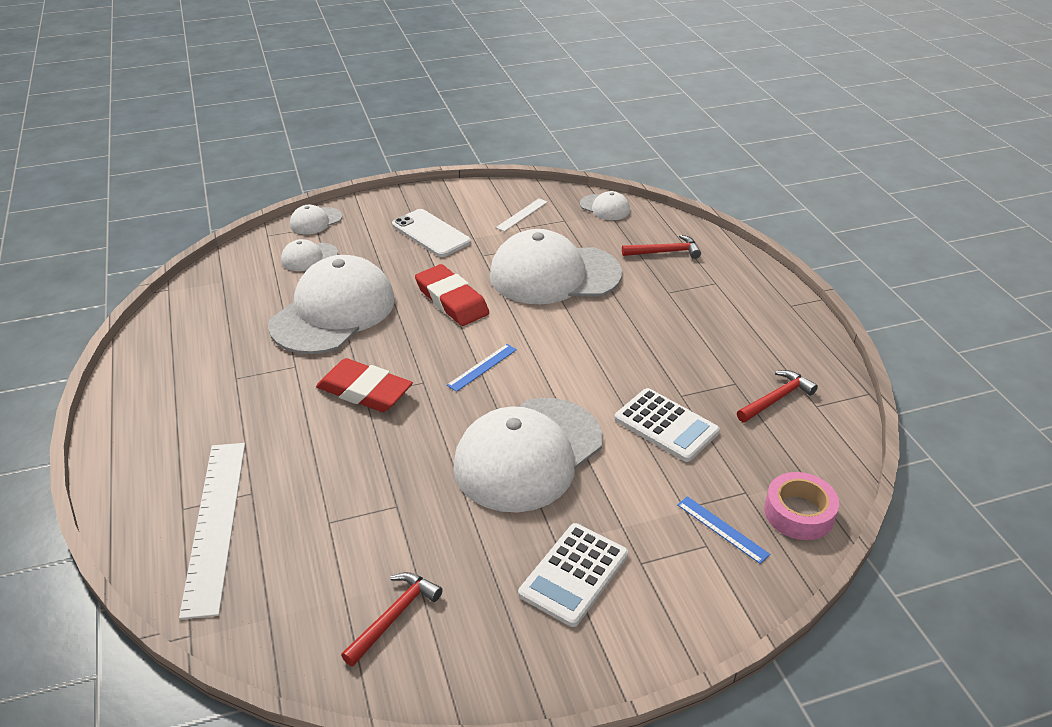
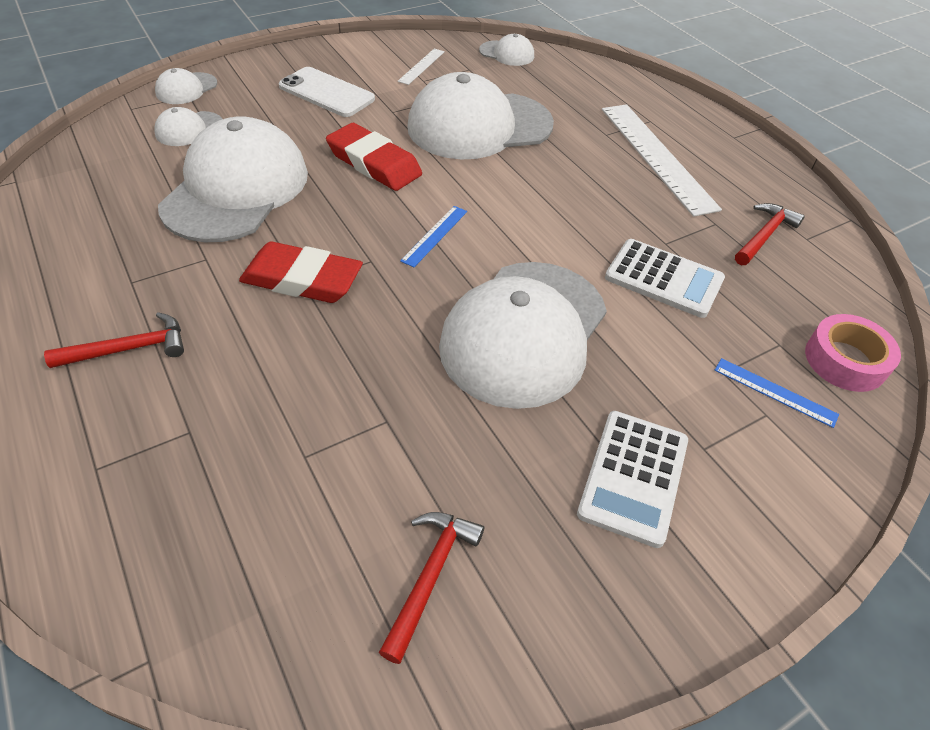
camera: 15 degrees left, 10 degrees up
white ruler [179,443,245,620] -> white ruler moved to [602,104,722,217]
red hammer [622,235,701,259] -> red hammer moved to [44,312,184,368]

